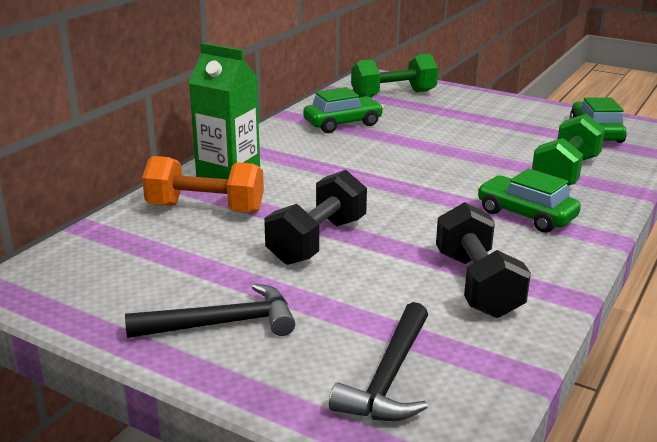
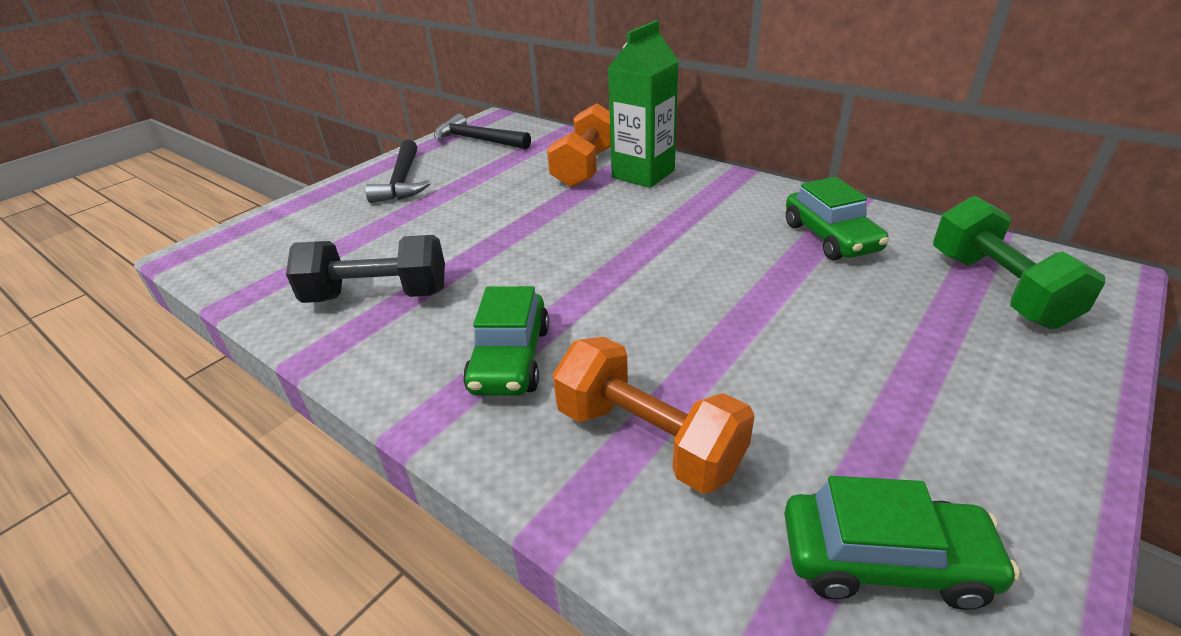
camera: 100 degrees right, 10 degrees up
black dumbbell [264,170,367,265] -> none
black hammer [329,302,428,421] -> black hammer moved to [434,114,531,149]
green car [477,169,581,233] -> green car turned 135 degrees clockwise [463,286,549,396]
green dumbbell [532,114,605,186] -> orange dumbbell [553,337,755,494]

